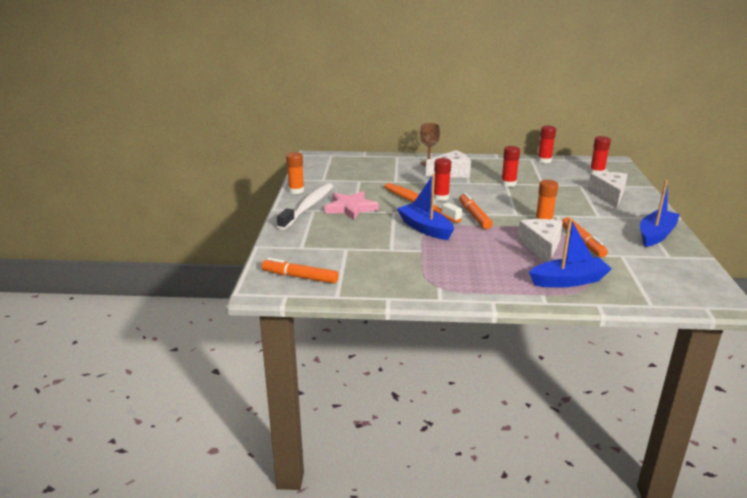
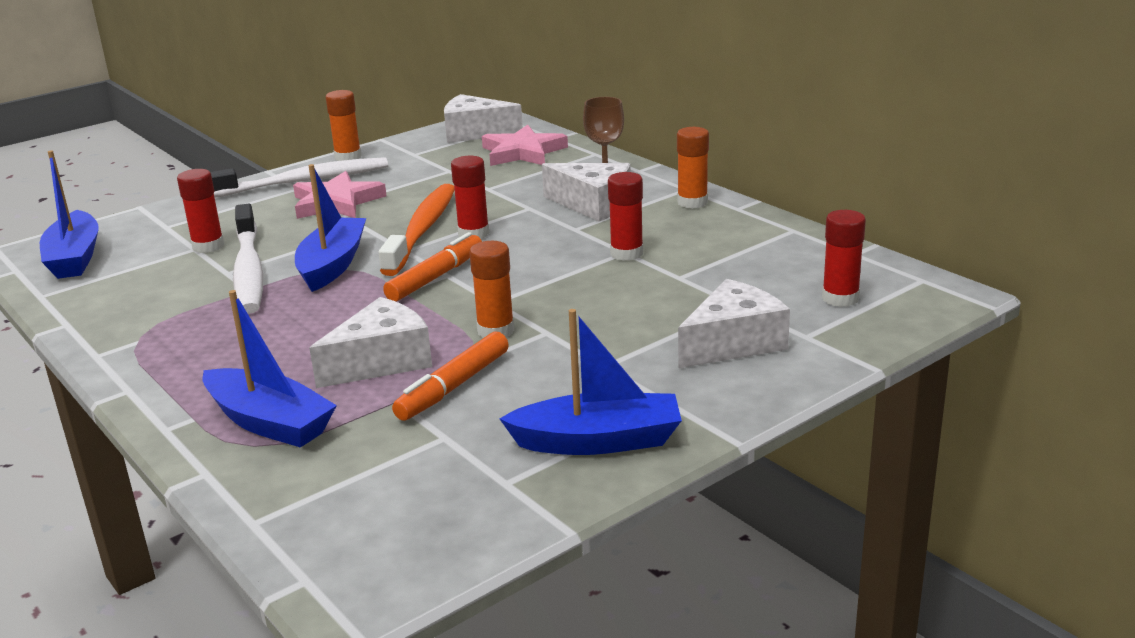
camera: 50 degrees right, 0 degrees up
orange marker [262,258,339,284] -> blue boat [40,150,99,279]
red glue stick [537,126,556,163] -> red glue stick moved to [177,169,224,253]
none -> white toothbrush [233,204,263,314]
none -> white cheese [444,94,523,143]
none -> pink star [482,125,568,166]
none -> orange glue stick [677,127,709,208]

